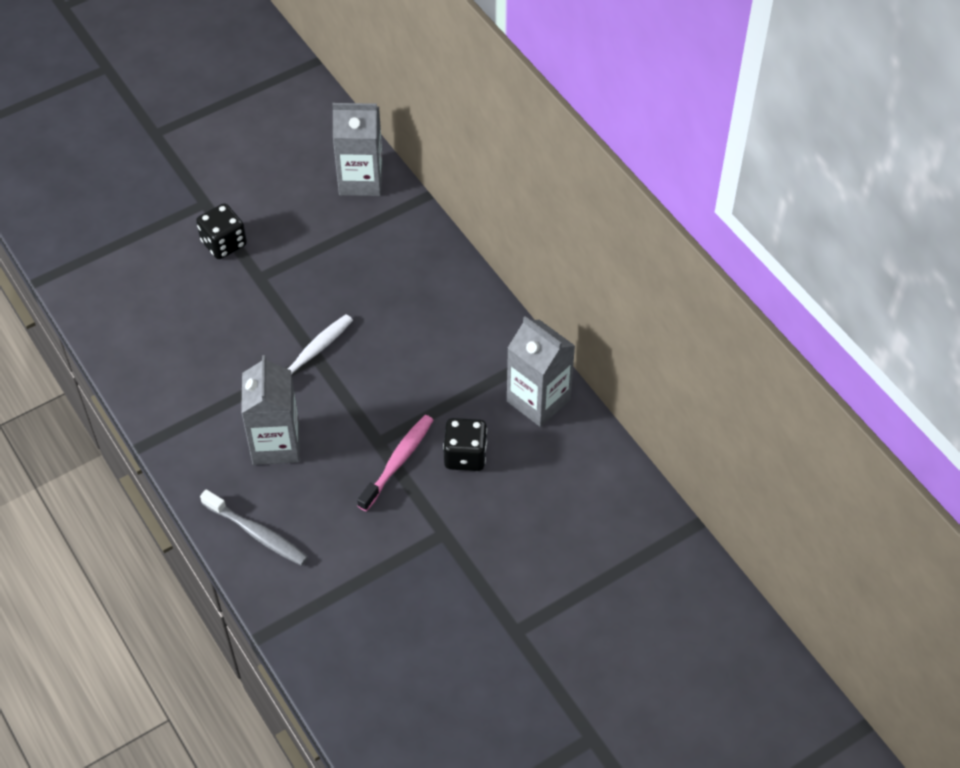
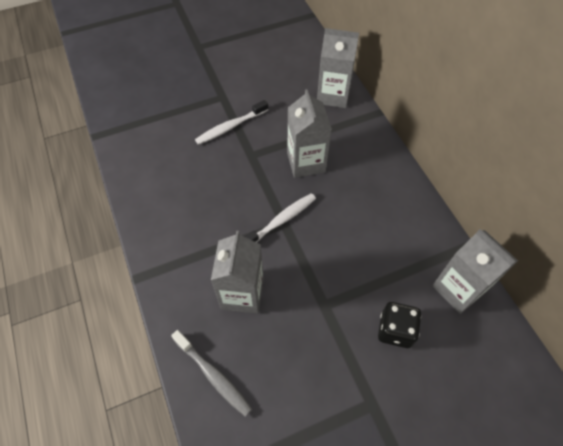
camera: 10 degrees right, 5 degrees up
black dice [196,203,247,259] -> white toothbrush [195,100,268,145]
pink toothbrush [357,415,433,511] -> none
none -> grey carton [287,89,332,178]

